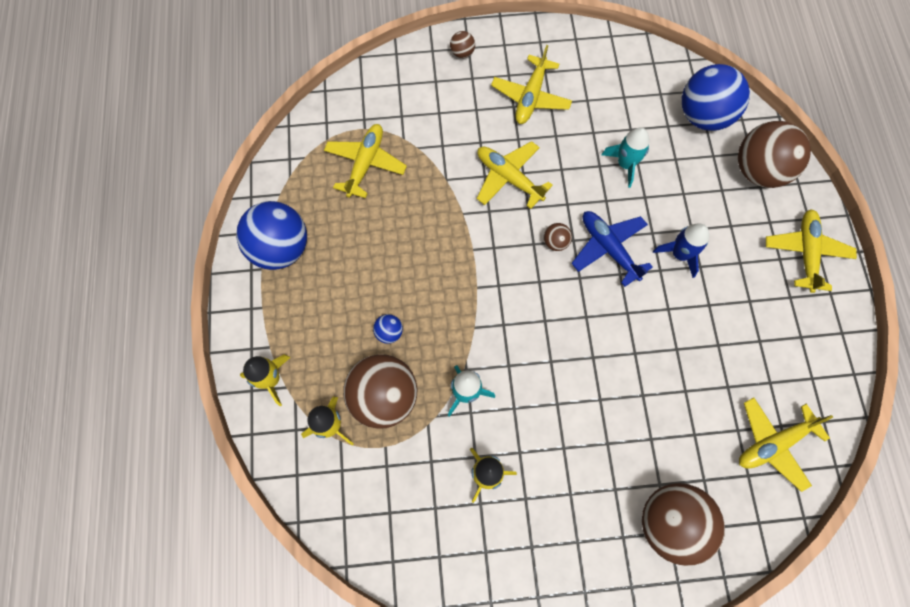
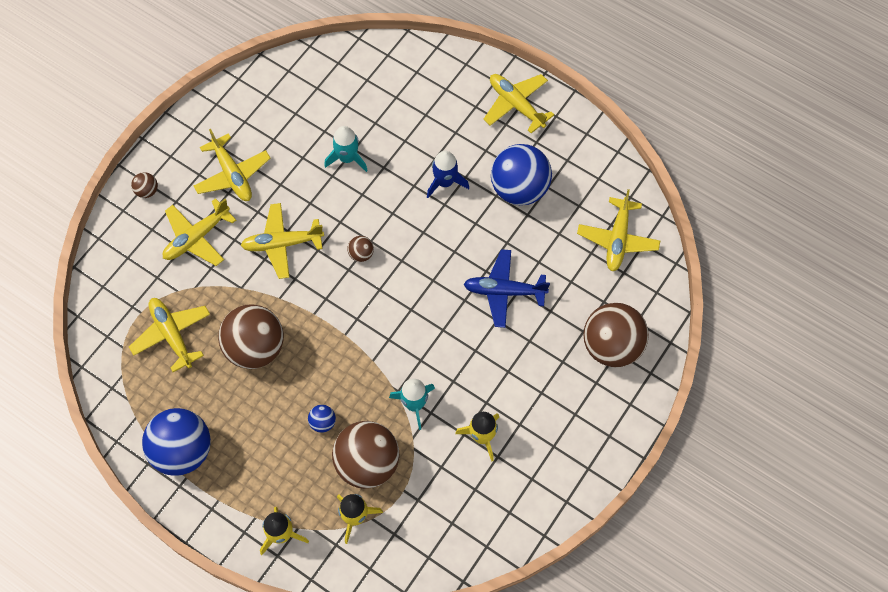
camera: 50 degrees left, 5 degrees down
blue plane [571,211,653,287] -> blue plane moved to [464,249,550,328]
blue ball [682,64,750,131] -> blue ball moved to [491,144,552,205]
brown ball [738,121,811,188] -> brown ball moved to [218,304,284,369]
none -> yellow plane [163,198,236,266]

